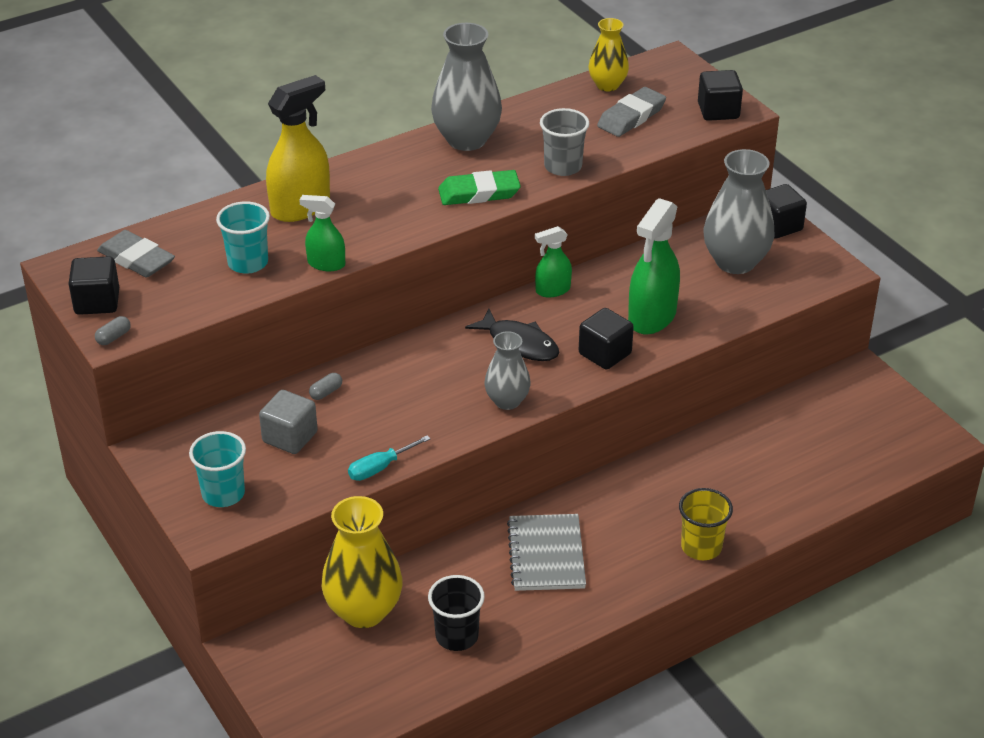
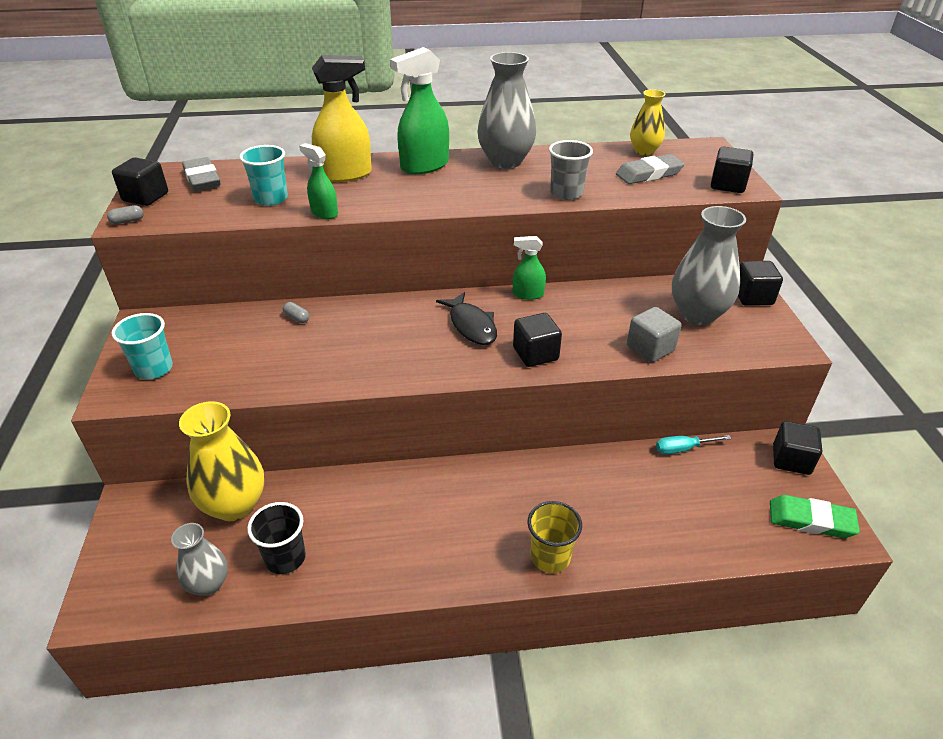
camera: 25 degrees right, 0 degrees up
grey cube [259,390,318,454] -> grey cube moved to [627,307,682,362]
grey capsule [309,373,342,400] -> grey capsule turned 60 degrees clockwise [283,302,309,323]
turquoise screwdriver [348,435,431,481] -> turquoise screwdriver moved to [656,435,732,454]
green eraser [438,170,521,205] -> green eraser moved to [770,495,860,538]
grey vase [485,331,531,410] -> grey vase moved to [171,523,228,596]
grey notebook [507,514,586,591] -> none
green spray bottle [628,198,680,334] -> green spray bottle moved to [390,47,449,174]
none -> black cube [773,421,822,475]

